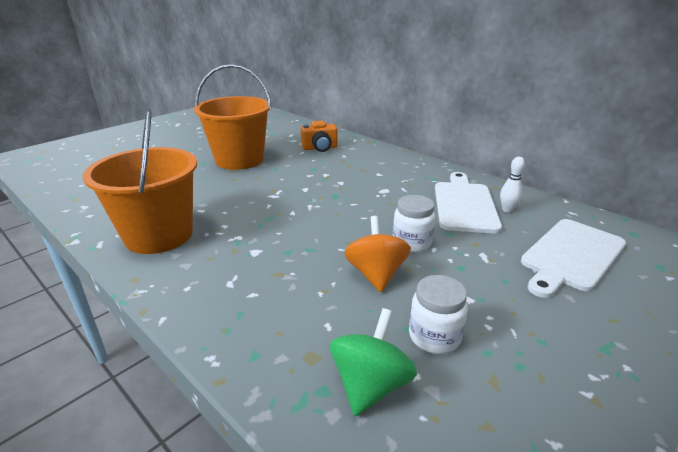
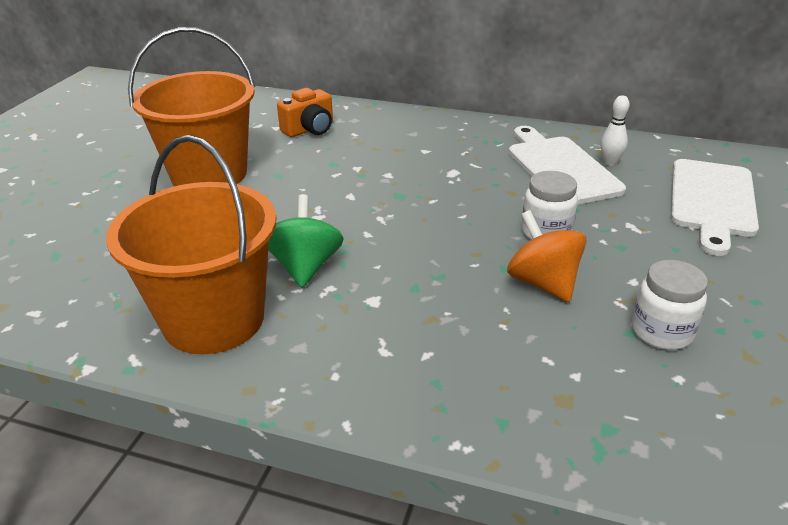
camera: 25 degrees left, 5 degrees up
green spinning top [330,308,417,416] -> green spinning top moved to [268,194,344,288]

